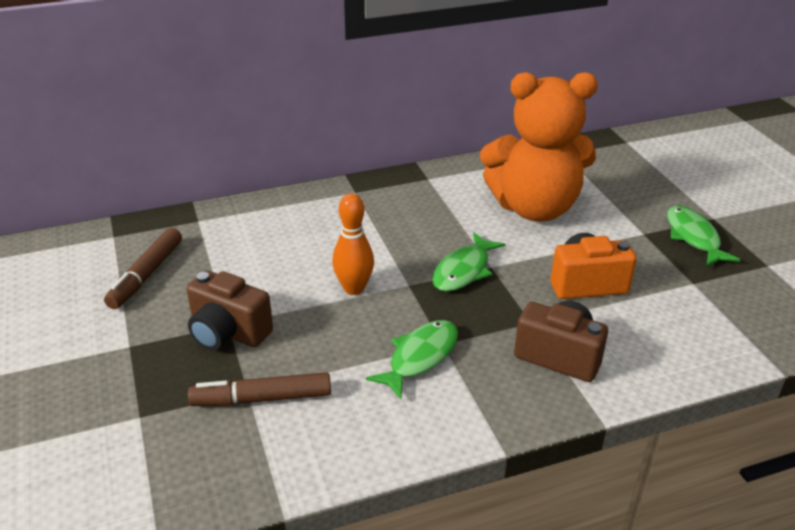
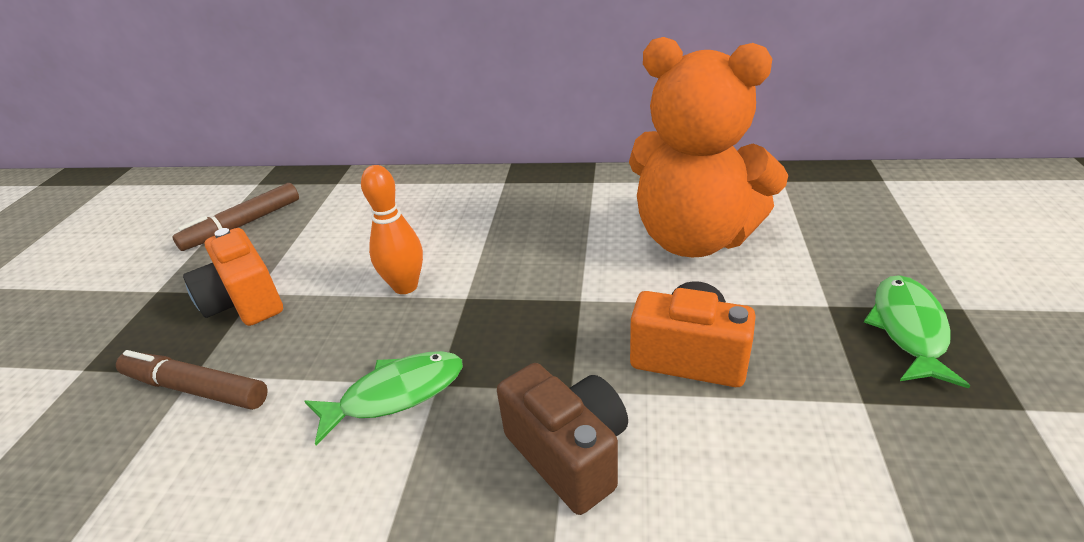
camera: 30 degrees right, 0 degrees up
brown camera [187,270,273,350] -> orange camera [183,228,283,326]
green fish [432,232,505,292] -> none

